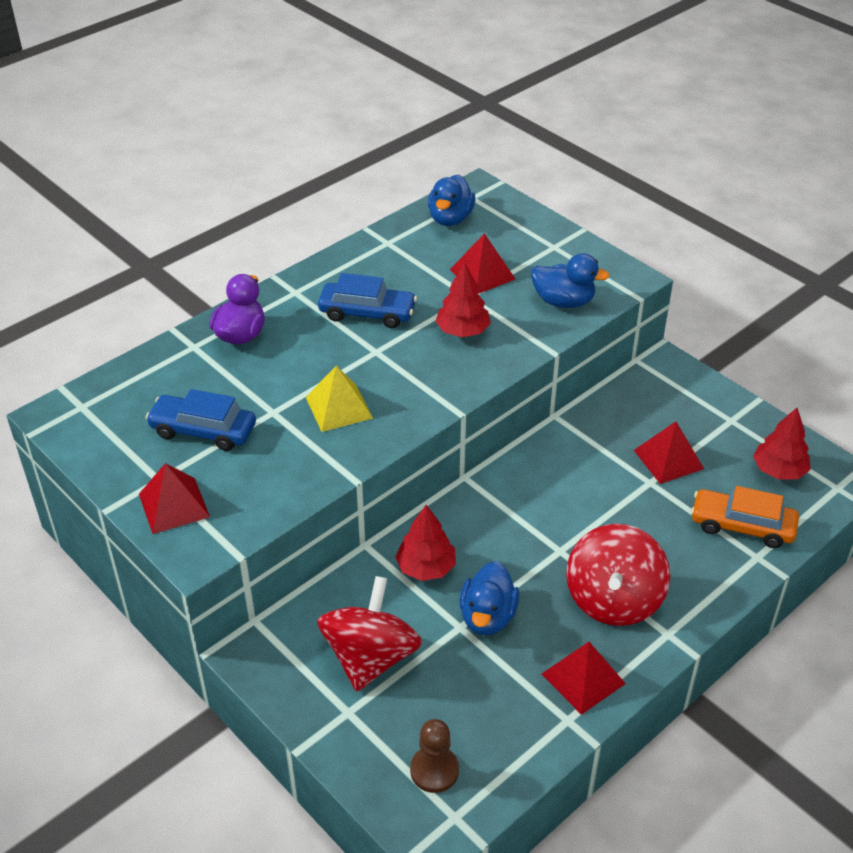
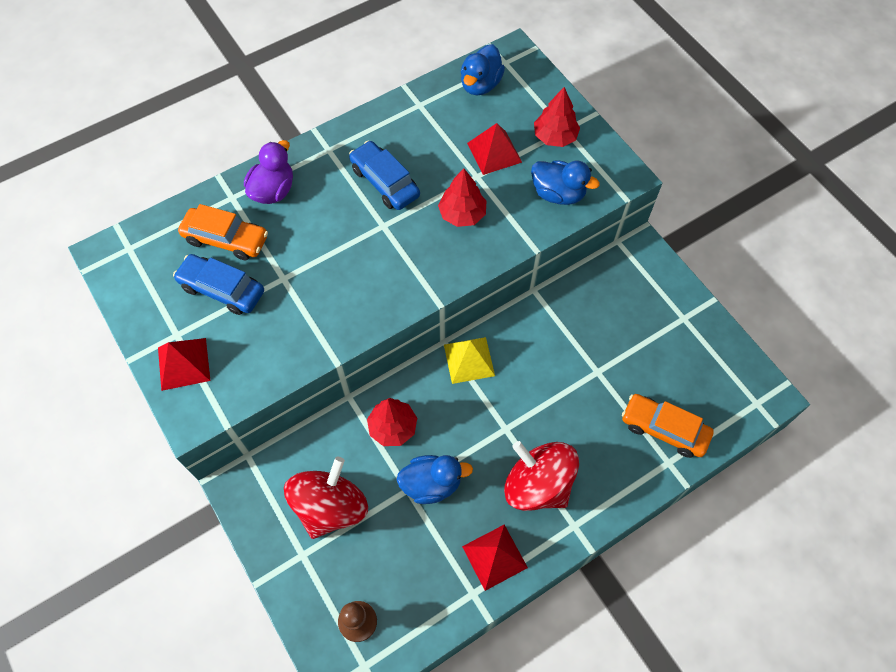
camera: 10 degrees right, 20 degrees up
yellow pyramid [306,366,373,432] -> yellow pyramid moved to [444,337,495,384]
blue car [318,273,417,328] -> blue car turned 150 degrees counterclockwise [349,141,420,210]
blue duck [459,561,519,635] -> blue duck turned 120 degrees counterclockwise [397,455,473,504]
red spinning top [566,524,670,626] -> red spinning top turned 105 degrees clockwise [504,441,579,511]
red pyramid [634,422,704,484] -> none
red tree [753,408,811,480] -> red tree moved to [534,87,580,147]
none -> orange car [178,204,268,260]

